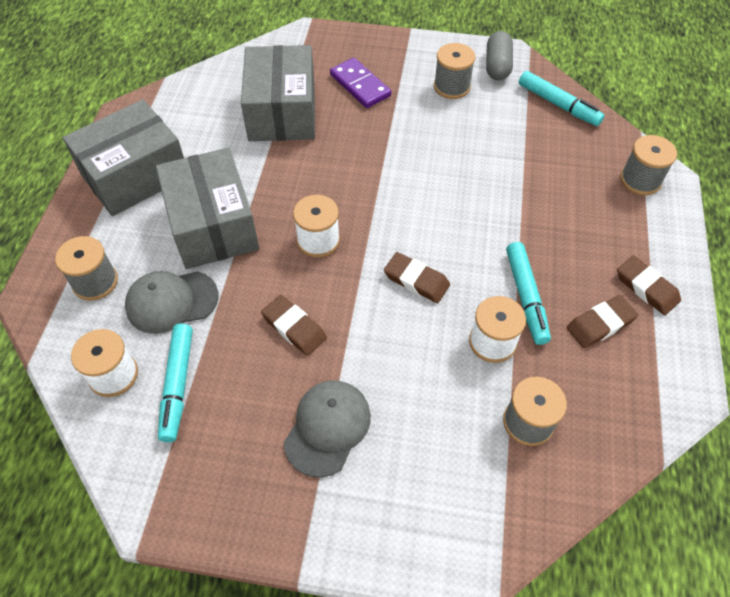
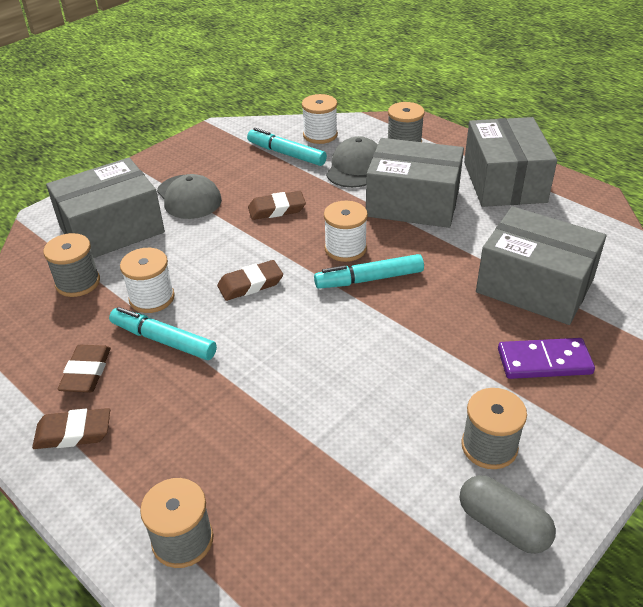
camera: 125 degrees right, 15 degrees down
turquoise marker [519,71,605,126] -> turquoise marker moved to [314,254,424,289]
none -> grey box [46,158,165,258]

